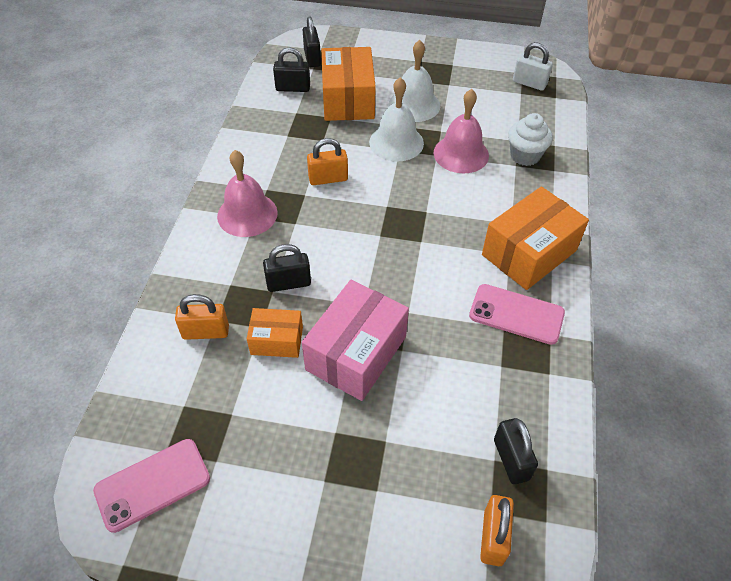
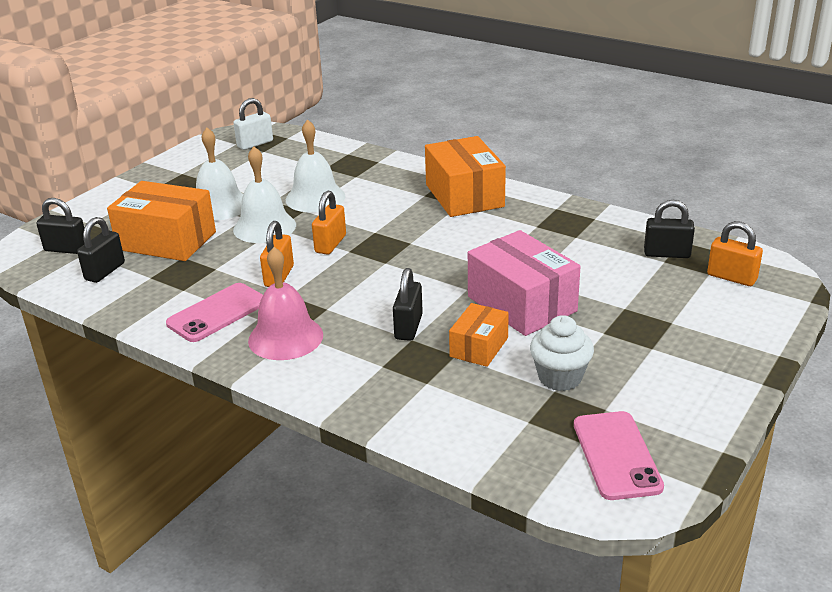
camera: 65 degrees left, 20 degrees down
orange padlock [175,294,229,340] -> orange padlock moved to [312,190,346,255]
pink bell [433,89,489,173] -> white bell [286,119,345,212]
pink phone [469,284,565,345] -> pink phone moved to [166,283,263,342]
white cupcake [508,113,553,166] -> white cupcake moved to [530,315,594,391]

